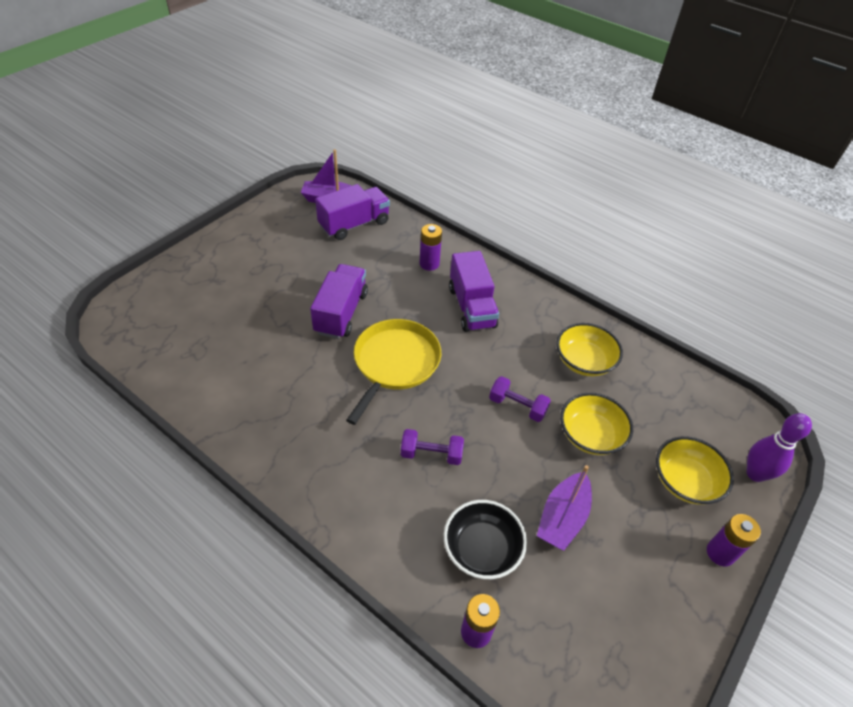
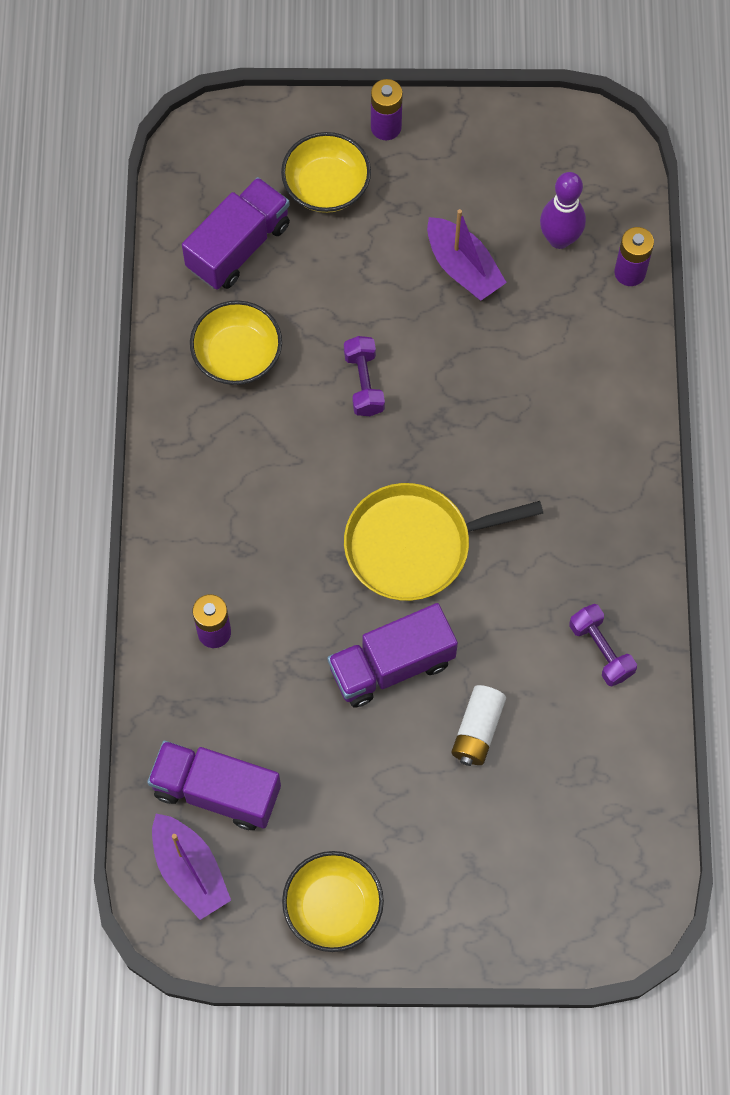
camera: 125 degrees left, 20 degrees up
purple dumbbell [401,429,464,465] -> purple dumbbell moved to [569,604,637,686]
black bowl [444,500,527,579] -> none
purple truck [449,251,499,332] -> purple truck moved to [182,177,290,290]
purple boat [537,465,592,551] -> purple boat turned 60 degrees clockwise [427,209,507,300]
yellow bowl [560,393,633,455] -> yellow bowl moved to [282,851,384,952]
purple bowling pin [747,413,812,482] -> purple bowling pin moved to [540,172,586,249]
none -> white battery [451,685,506,766]

